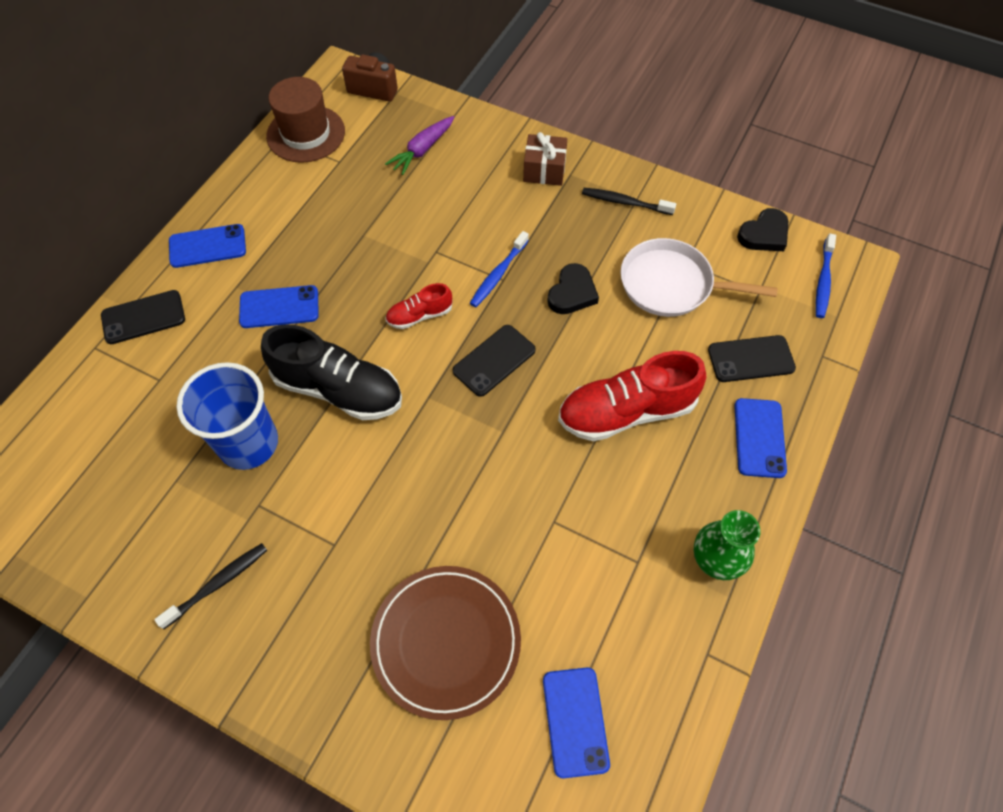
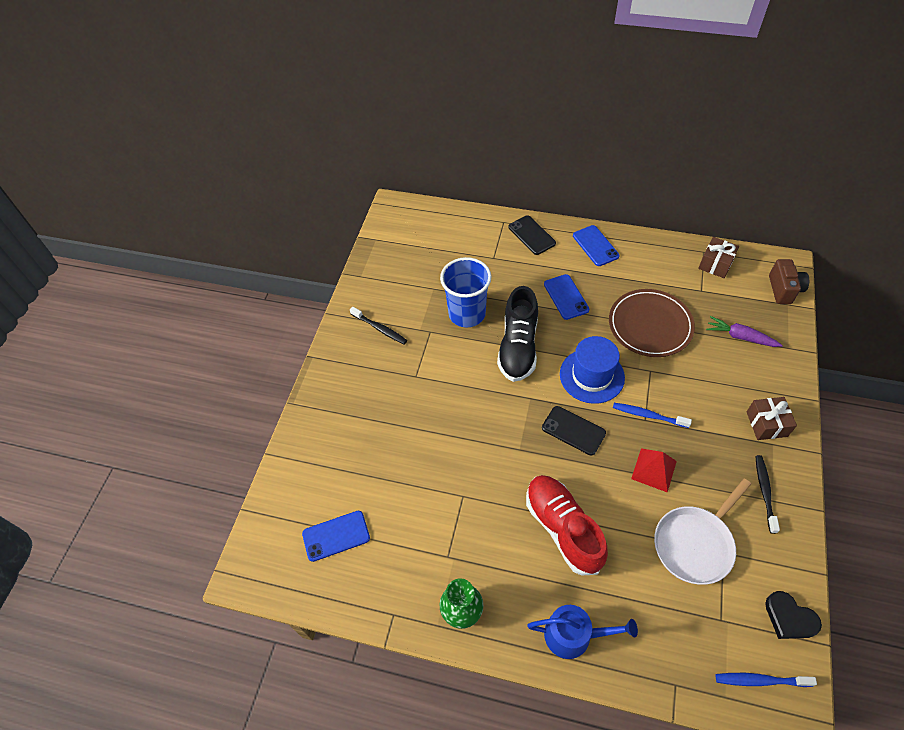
camera: 80 degrees right, 5 degrees down
brown hat [266,77,345,163] -> brown gift [698,237,739,278]
brown plate [370,566,521,720] -> brown plate moved to [609,289,695,357]
red shoe [385,283,452,329] -> blue hat [560,336,625,404]
black heart [547,263,599,314] -> red pyramid [631,448,677,493]
white pan [620,238,778,317] -> white pan turned 135 degrees counterclockwise [654,478,751,585]
black phone [708,335,796,382] -> none
blue phone [734,398,787,478] -> blue watering can [527,605,638,659]

